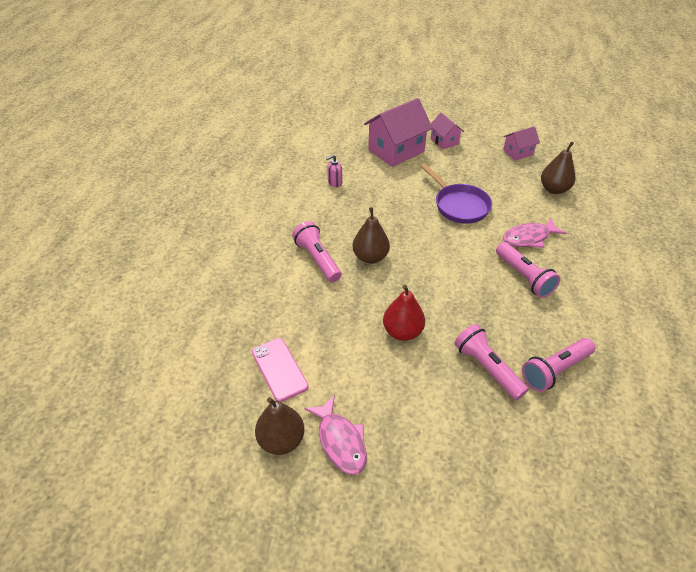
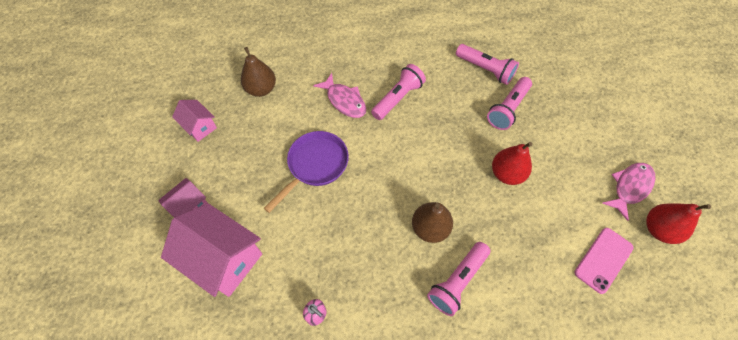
camera: 110 degrees left, 15 degrees up
brown pear [255,397,305,455] -> red pear [646,203,711,244]

